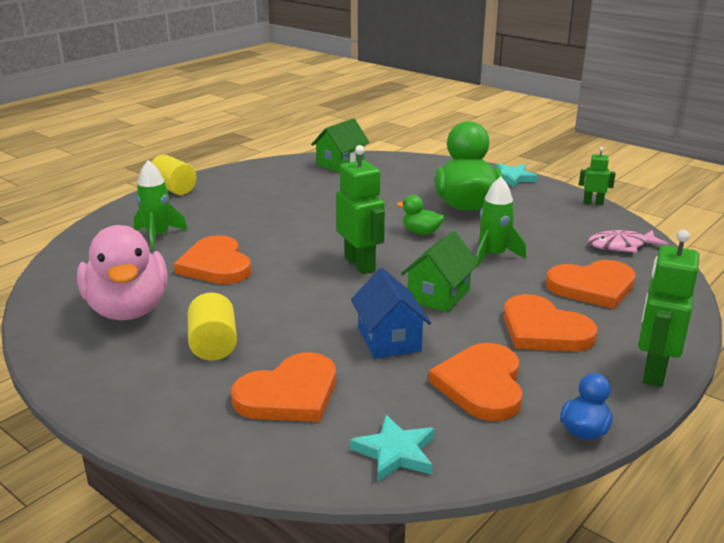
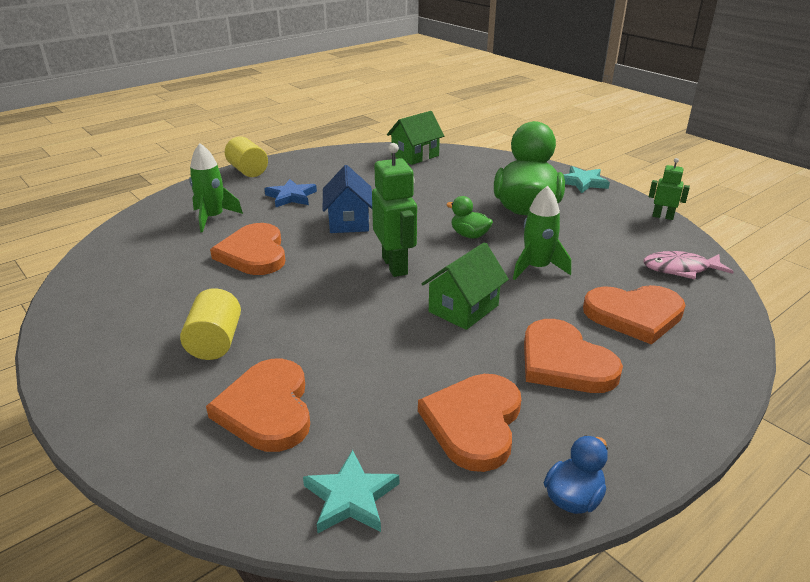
camera: 10 degrees right, 5 degrees up
pink duck [77,225,168,320] -> none
orange heart [231,352,336,422] -> orange heart turned 105 degrees clockwise [206,359,310,452]
blue house [351,268,431,359] -> blue house moved to [323,165,372,233]
green robot [638,230,699,387] -> none
none -> blue star [265,179,317,207]

